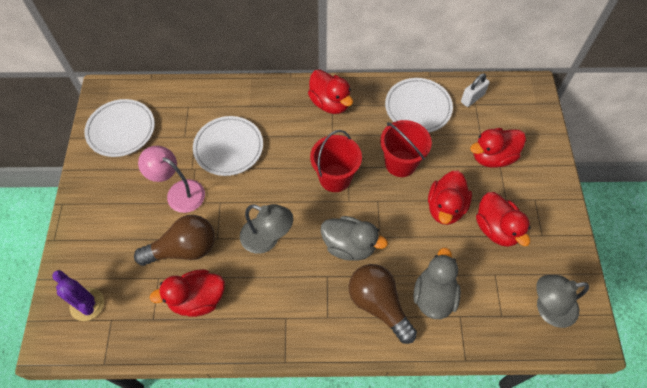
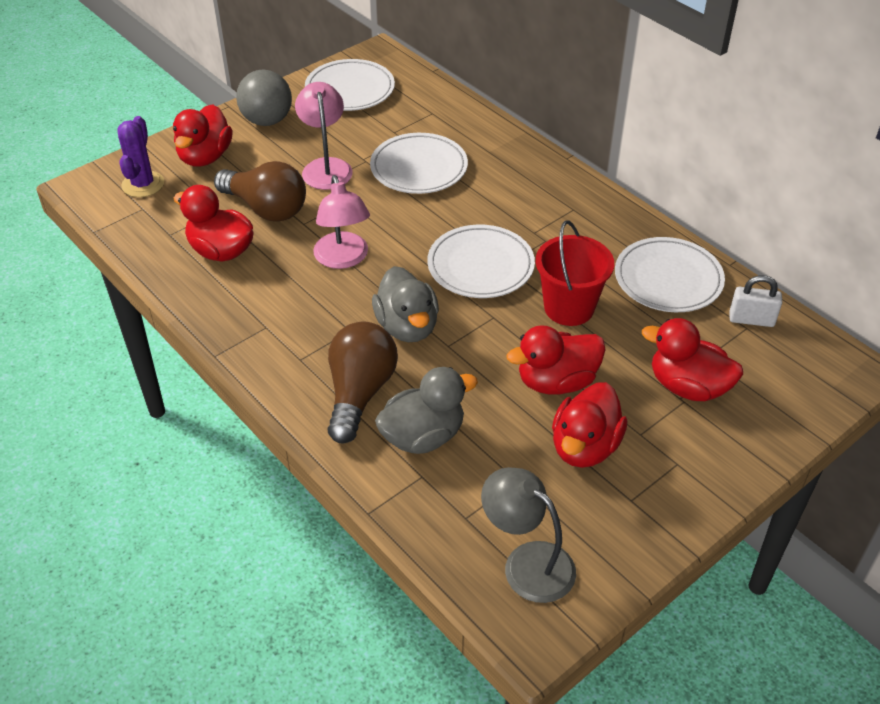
camera: 50 degrees right, 15 degrees down
grey lamp [240,204,293,254] -> pink lamp [313,175,370,269]
red duck [308,70,353,114] -> red duck moved to [173,104,233,167]
red bucket [310,130,362,192] -> white plate [427,225,535,298]
none -> grey ball [236,70,292,126]

